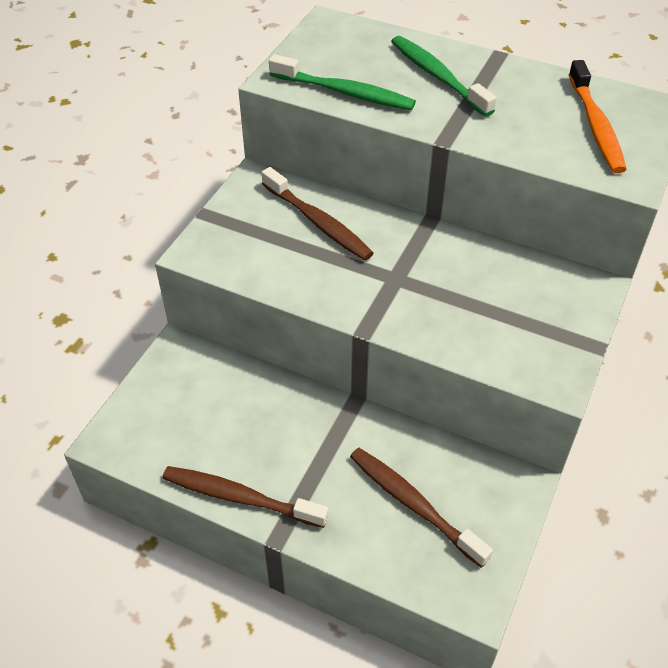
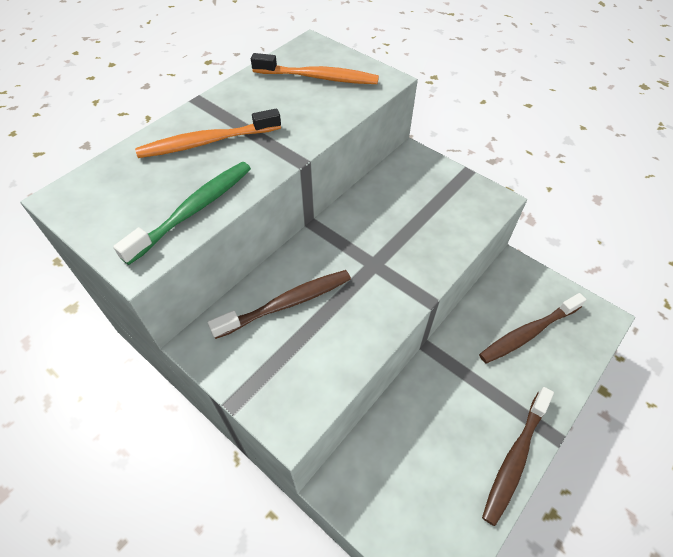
camera: 75 degrees left, 5 degrees up
green toothbrush [391,36,497,117] -> orange toothbrush [135,109,281,158]

